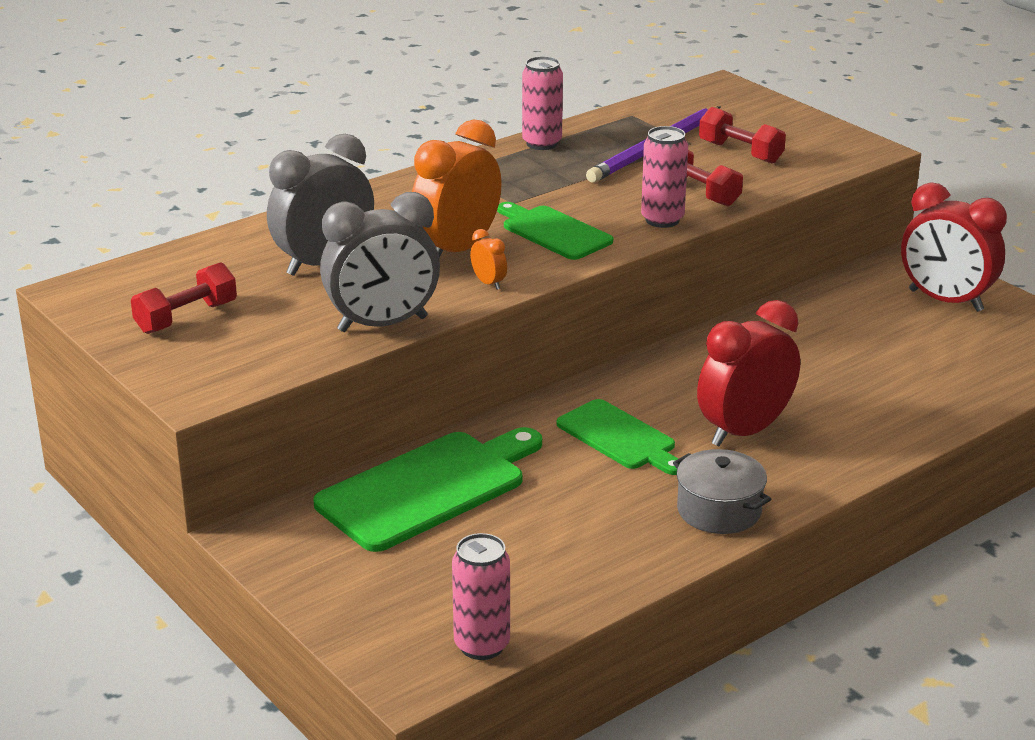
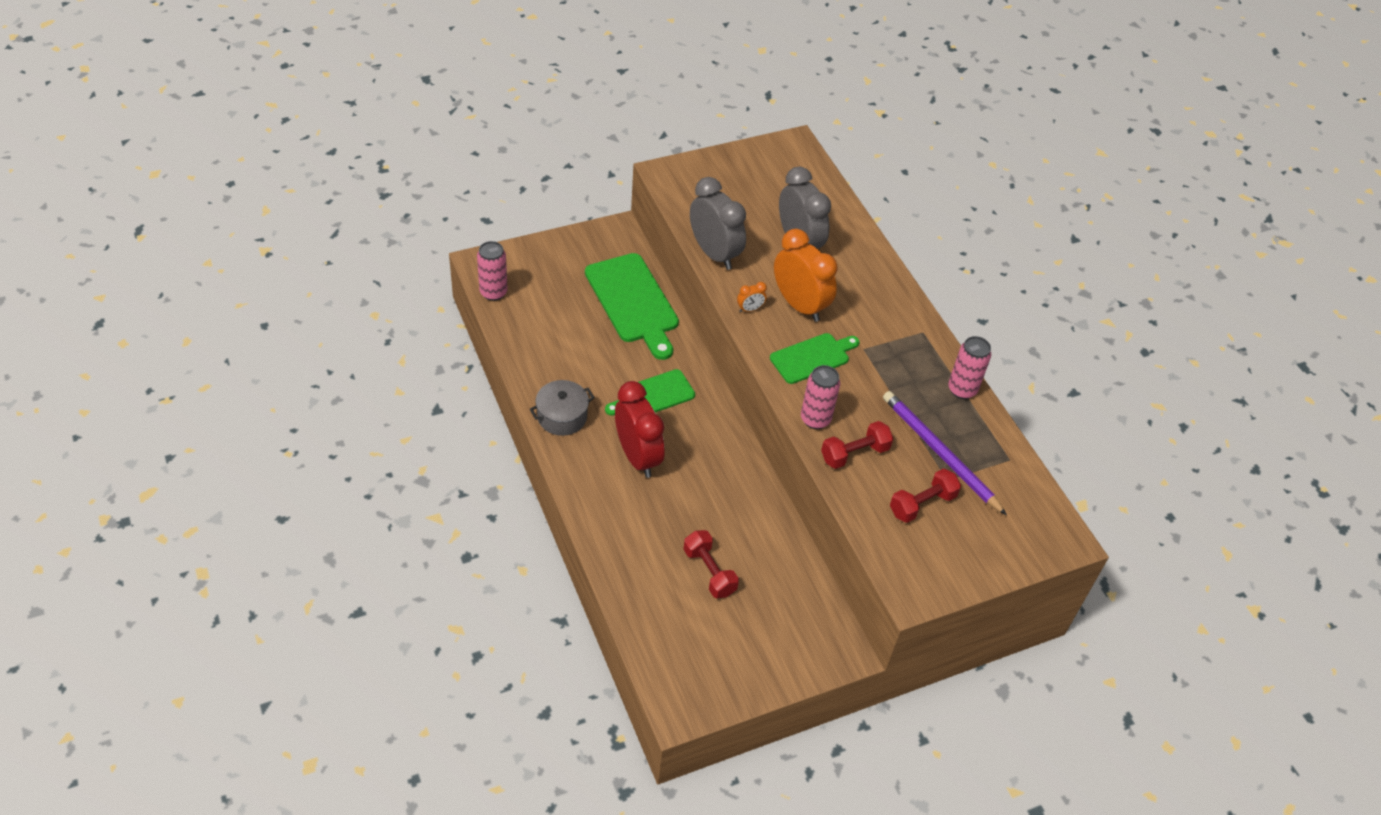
camera: 100 degrees right, 20 degrees up
red dumbbell [131,262,237,334] -> red dumbbell moved to [683,530,739,598]
grey clock [320,192,440,332] -> grey clock turned 150 degrees clockwise [690,177,746,270]
red clock [901,182,1007,312] -> none

